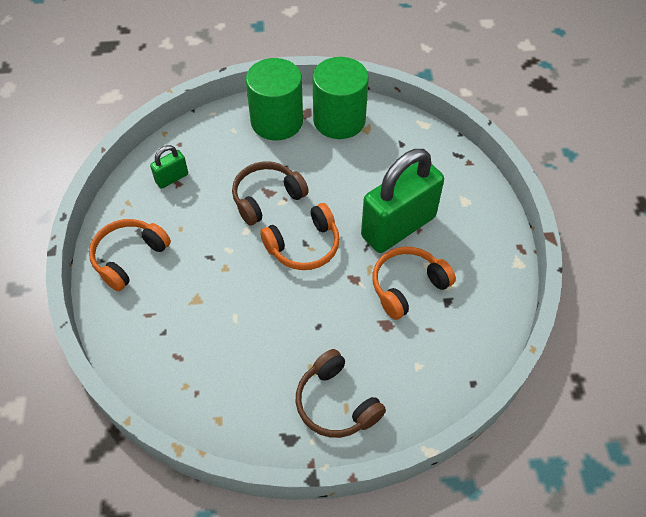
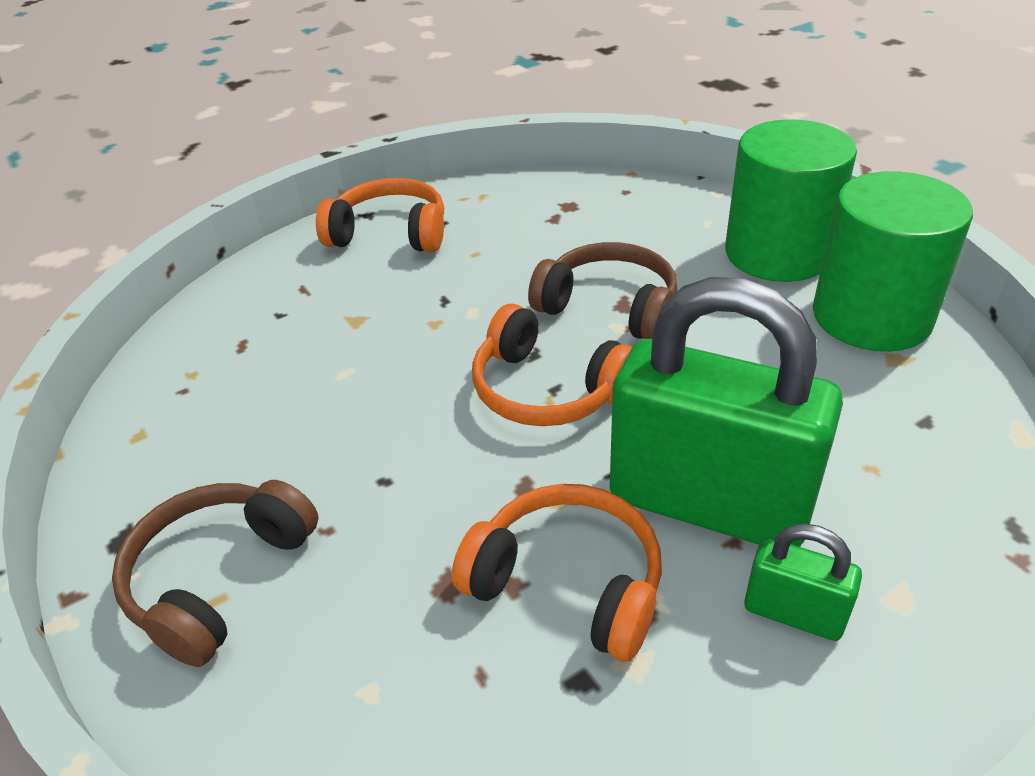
camera: 65 degrees right, 15 degrees down
green padlock [150,145,188,189] -> green padlock moved to [744,523,862,641]

